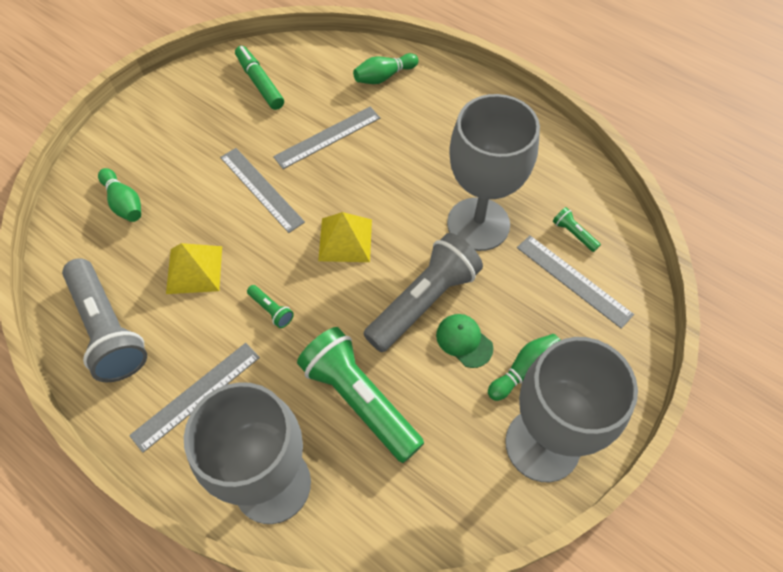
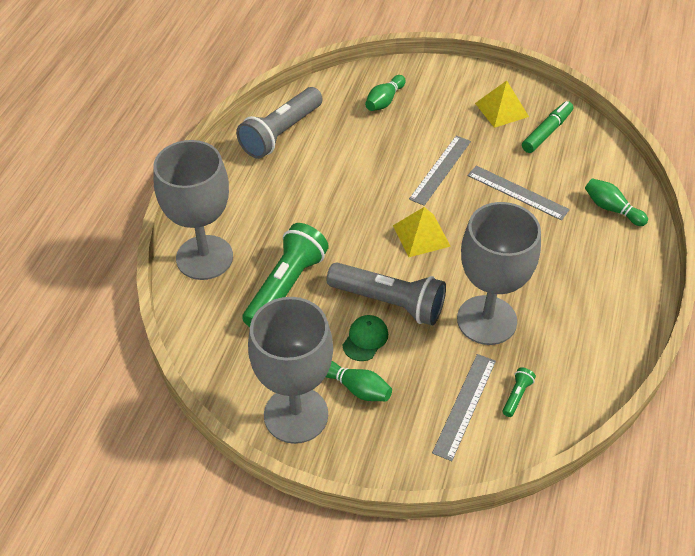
camera: 70 degrees right, 10 degrees down
grey ruler [129,343,260,453] -> none
yellow pyramid [166,243,222,294] -> yellow pyramid moved to [475,81,529,128]
green flashlight [247,285,294,328] -> none

